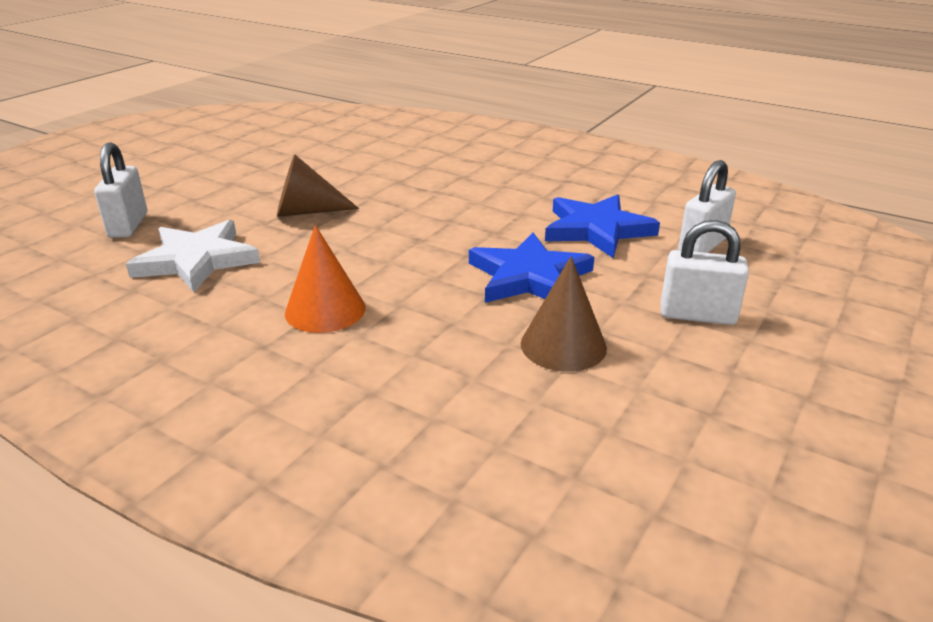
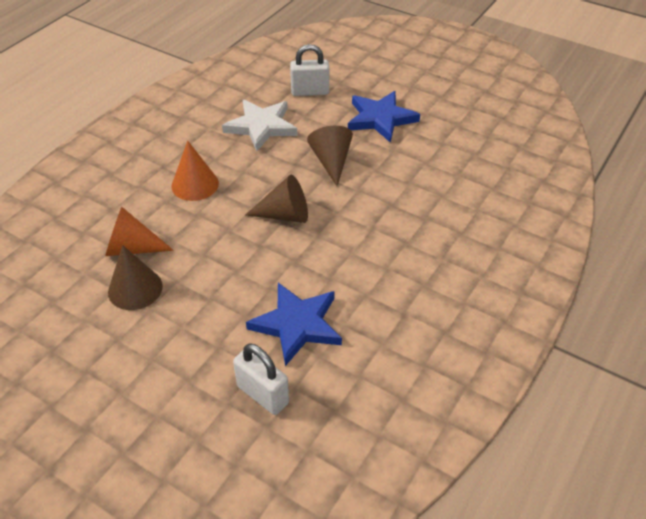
camera: 90 degrees right, 15 degrees up
blue star [469,233,594,303] -> blue star moved to [348,91,420,143]
white padlock [661,220,749,325] -> none
none -> orange cone [105,207,174,256]
none -> brown cone [245,175,308,223]

